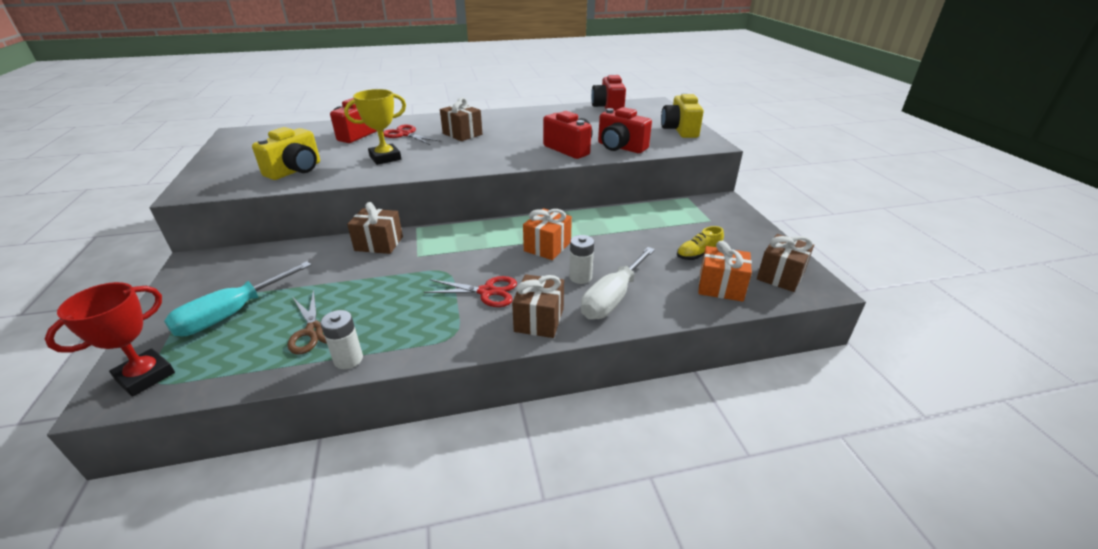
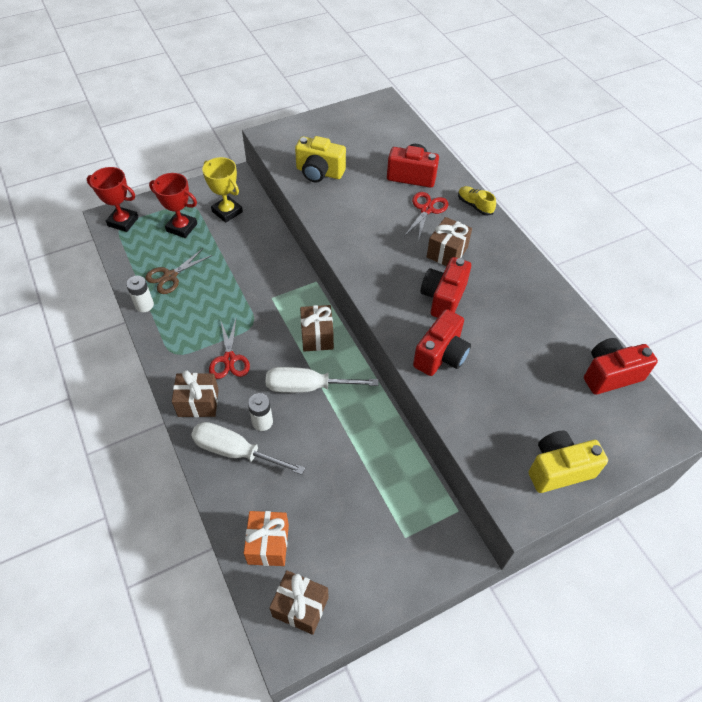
camera: 75 degrees right, 20 degrees up
turquoise screwdriver [164,261,311,336] -> red trophy [149,173,197,238]
yellow trophy [344,89,406,165] -> yellow trophy moved to [202,157,243,223]
brown gift [347,202,403,254] -> brown gift moved to [300,305,334,351]
orange gift [523,208,572,260] -> white screwdriver [266,367,379,393]
red camera [598,107,652,153] -> red camera moved to [421,257,471,318]
yellow shoe [677,226,724,260] -> yellow shoe moved to [458,186,496,216]

